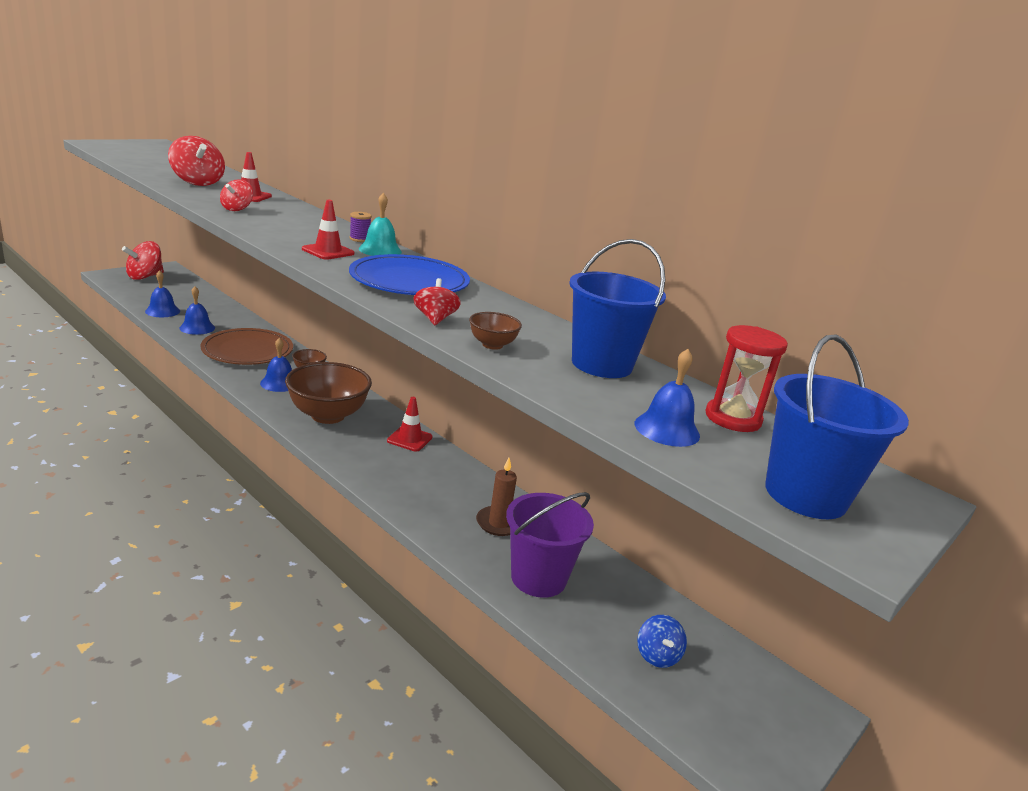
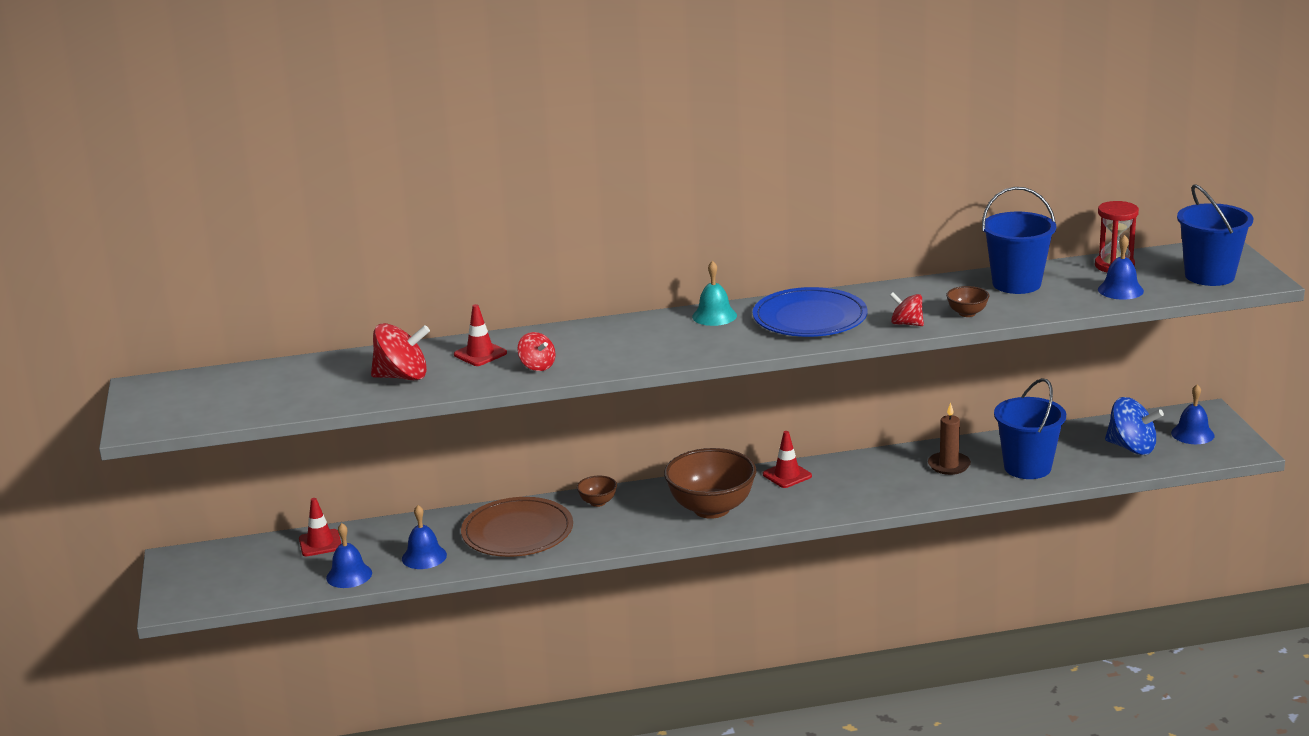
camera: 50 degrees left, 0 degrees up
red spinning top [122,241,164,280] -> none
blue bell [260,338,292,392] -> blue bell moved to [1171,384,1214,444]
red traffic cone [302,200,354,260] -> red traffic cone moved to [299,498,341,556]
purple spool [349,212,372,242] -> none
purple bucket [506,492,594,598] -> blue bucket [994,378,1066,479]
blue spinning top [637,615,687,668] -> blue spinning top [1105,397,1164,455], size x1.68

